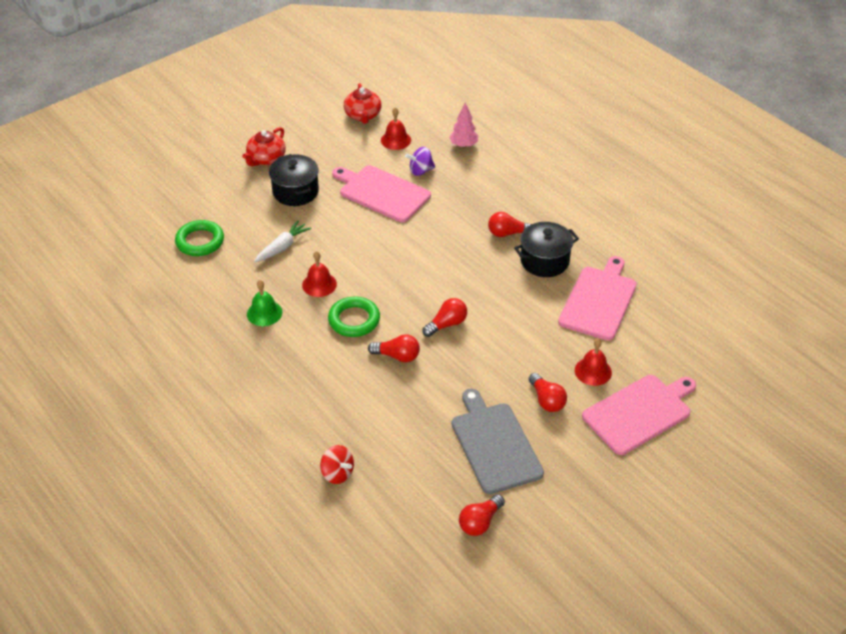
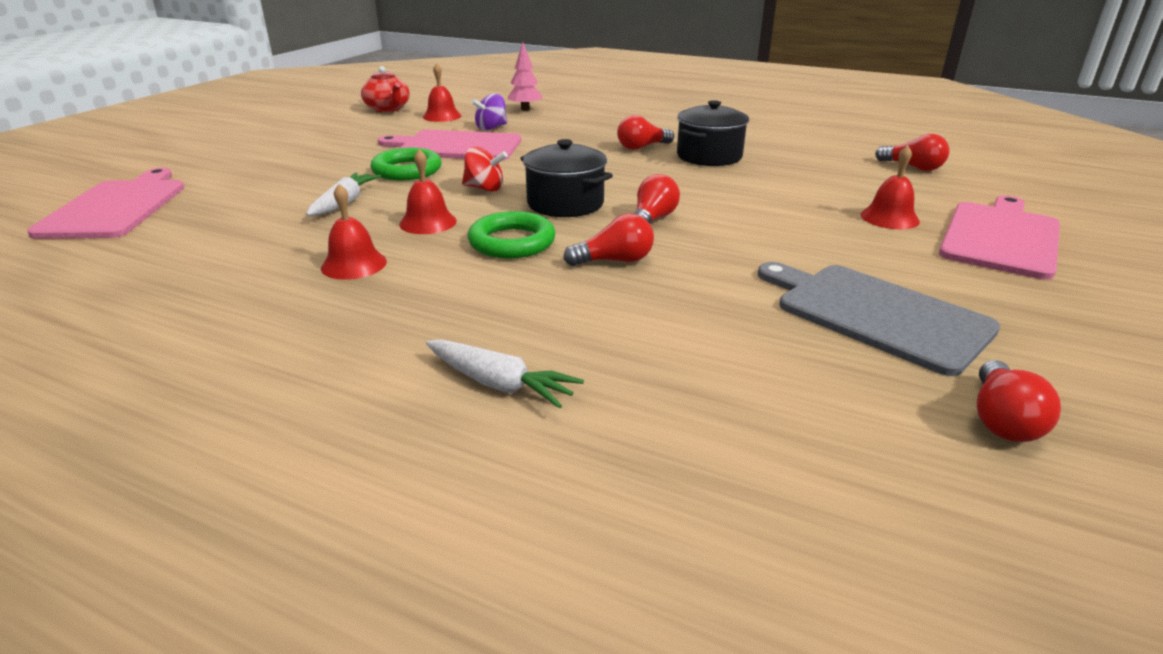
camera: 25 degrees left, 15 degrees down
green ring [175,220,224,256] -> green ring moved to [370,148,442,180]
red teapot [242,127,286,166] -> none
green bell [247,280,282,326] -> red bell [321,184,387,280]
black pot [269,154,319,206] -> black pot moved to [520,139,613,217]
red spinning top [320,445,354,484] -> red spinning top moved to [462,147,507,192]
red light bulb [529,373,567,412] -> red light bulb moved to [875,134,949,171]
pink cutting board [558,256,637,341] -> pink cutting board moved to [27,168,184,239]
none -> white carrot [426,339,584,408]

